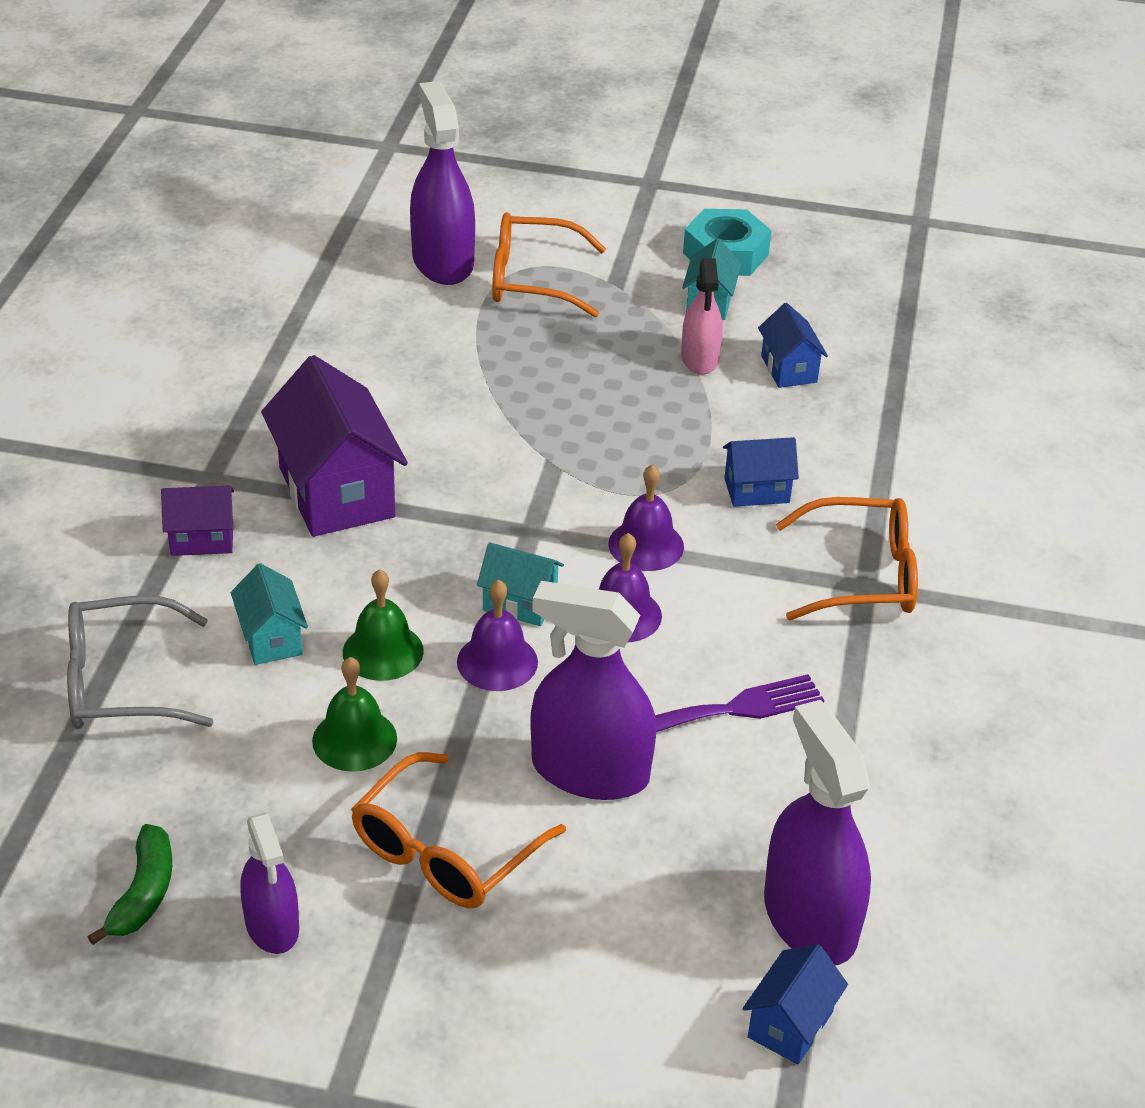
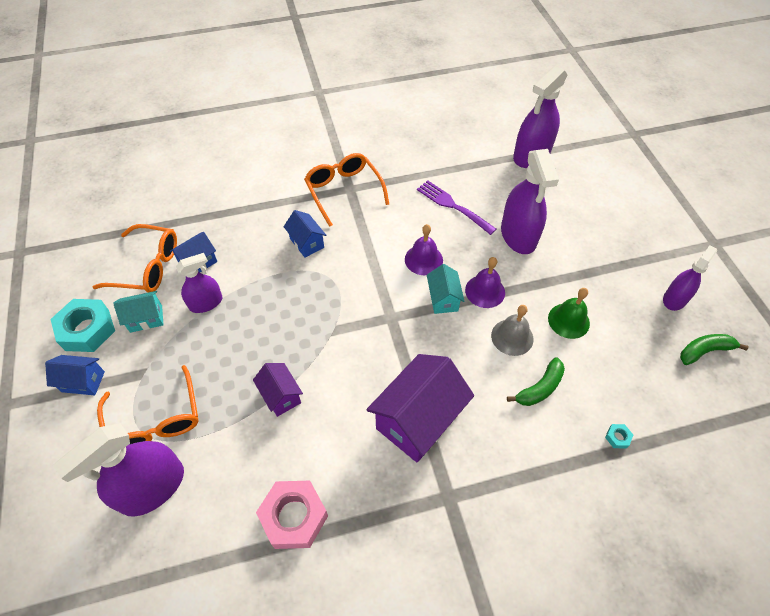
camera: 115 degrees left, 15 degrees up
grey glasses [67,595,213,729] -> turquoise nut [605,424,633,449]
purple house [161,485,234,556] -> purple house moved to [253,363,303,417]
turquoise house [231,563,308,665] -> green banana [507,357,565,406]
green bell [343,569,424,681] -> grey bell [491,305,533,356]
orange glasses [351,752,566,908] -> orange glasses moved to [93,224,177,293]
purple bell [608,464,684,571] -> none
pink spray bottle [681,258,723,375] -> purple spray bottle [176,253,223,313]
blue house [743,944,848,1064] -> blue house moved to [45,355,105,395]
none -> pink nut [256,481,328,549]

